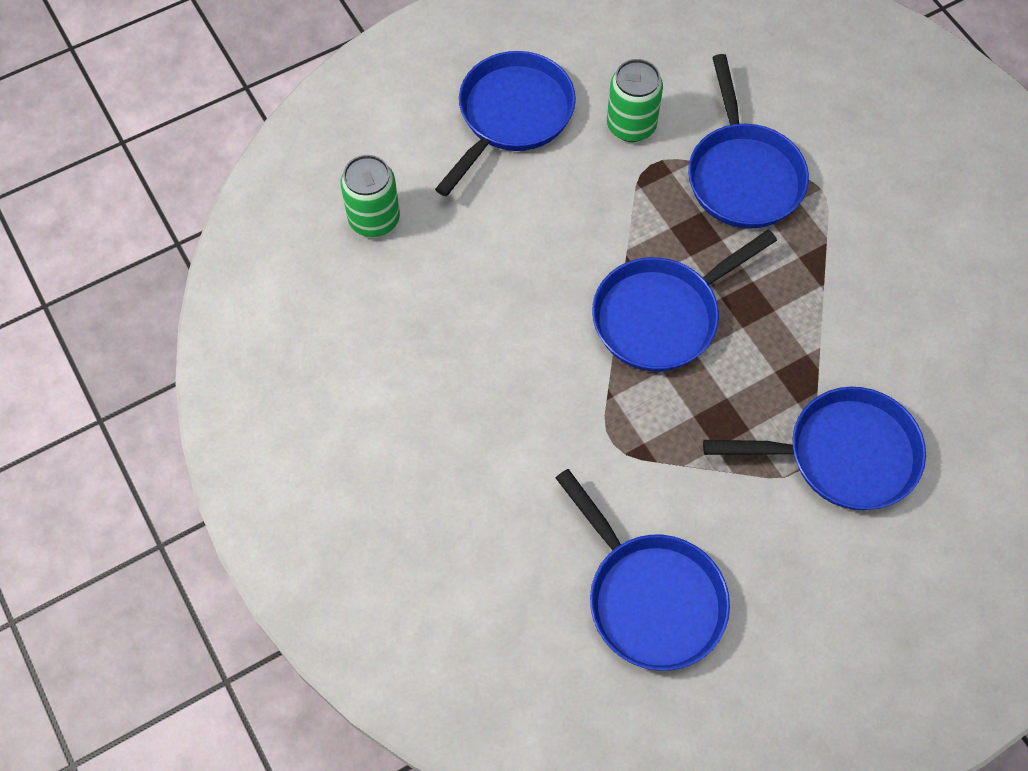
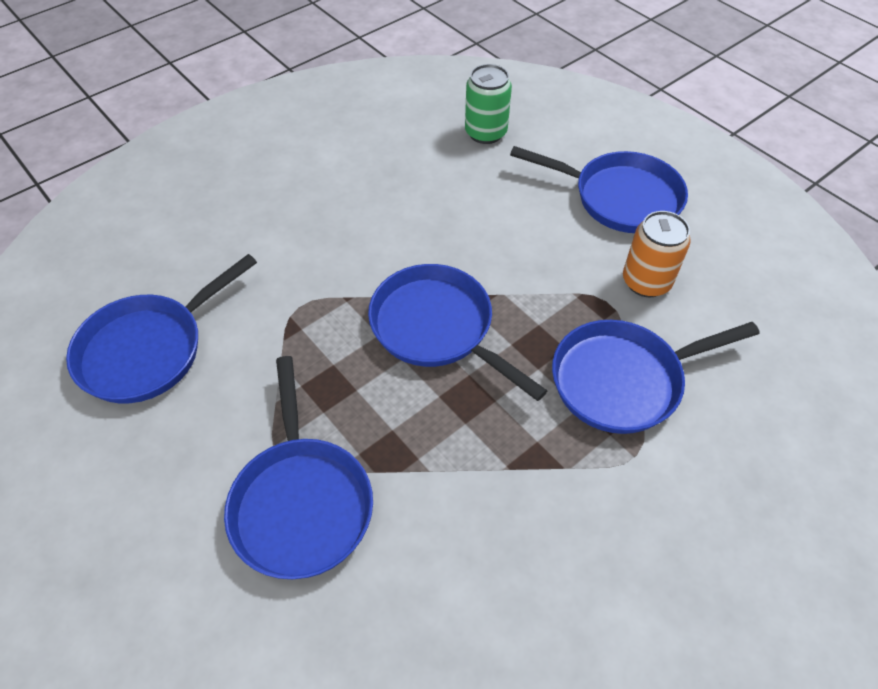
camera: 80 degrees right, 10 degrees down
green can [607,59,663,142] -> orange can [623,211,691,297]

